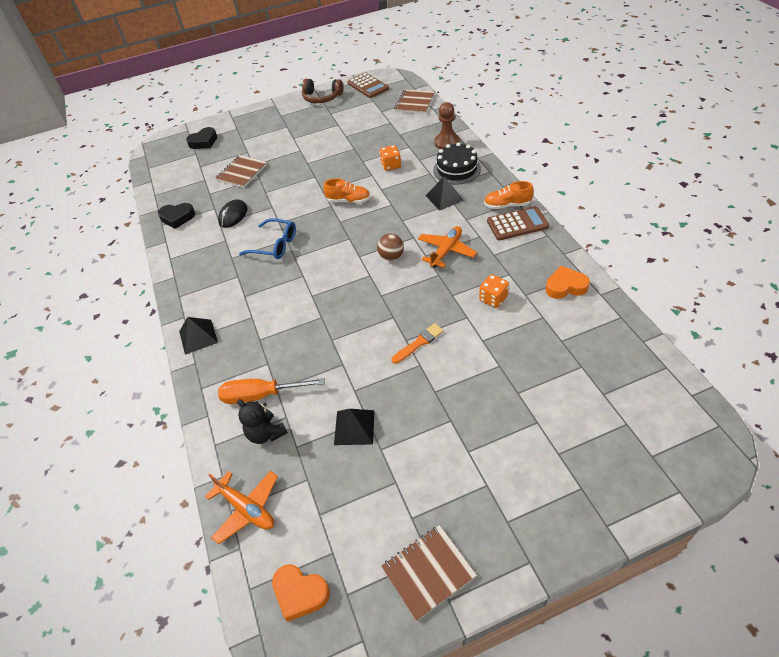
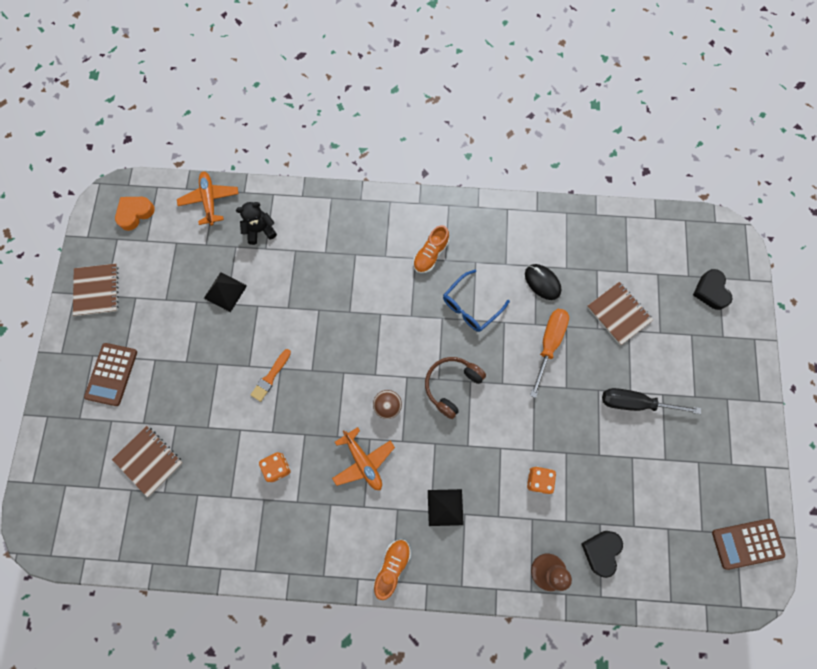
camera: 110 degrees right, 25 degrees up
black heart [158,203,195,229] -> black heart moved to [581,531,623,578]
black pyramid [179,317,218,355] -> none
orange plane [205,471,278,544] -> orange plane turned 105 degrees clockwise [177,171,239,226]
orange screwdriver [218,378,325,404] -> orange screwdriver moved to [530,309,569,398]
brown headphones [302,79,343,103] -> brown headphones moved to [425,357,486,419]
orange shoe [323,178,370,203] -> orange shoe moved to [413,225,449,273]
orange brush [391,323,444,364] -> orange brush turned 45 degrees clockwise [251,349,291,402]
brown notebook [394,89,435,114] -> brown notebook moved to [112,426,183,497]
black cake [433,142,481,185] -> none
brown calculator [487,206,549,240] -> brown calculator moved to [84,343,137,406]
orange heart [545,266,590,299] -> none
none -> black screwdriver [602,388,701,414]

